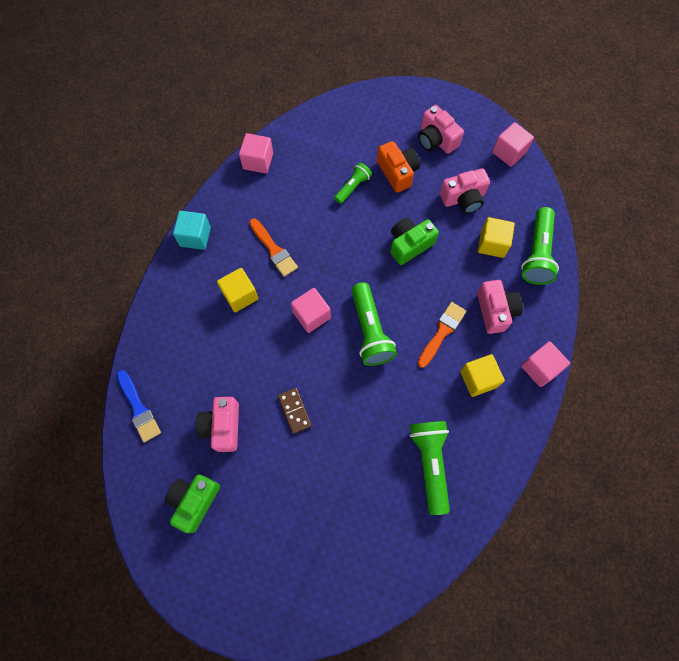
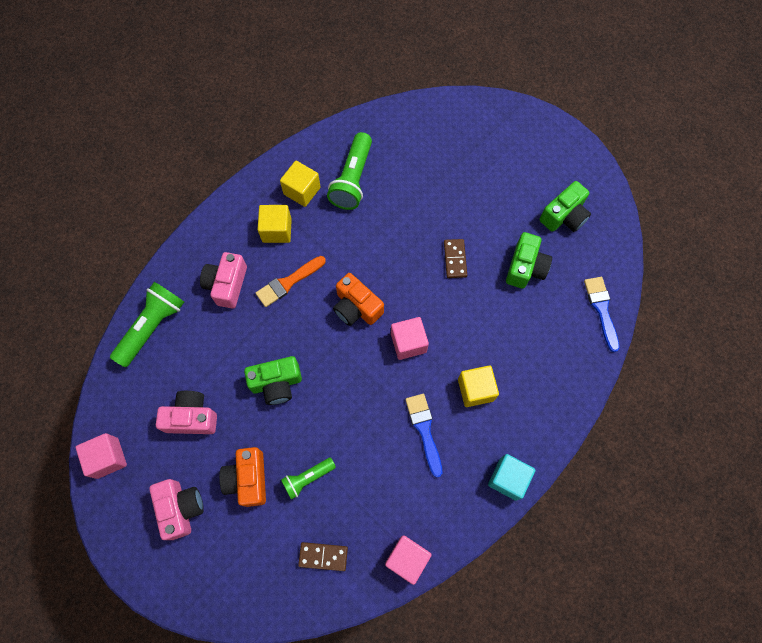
camera: 160 degrees left, 0 degrees up
pink camera [196,397,239,452] -> green camera [506,232,552,289]
orange brush [249,218,298,277] -> blue brush [405,394,442,477]
green flashlight [351,282,397,366] -> orange camera [333,273,384,326]
yellow cube [478,217,515,258] -> yellow cube moved to [280,161,321,207]
pink cube [521,341,570,387] -> none
none -> brown domino [298,542,348,571]

